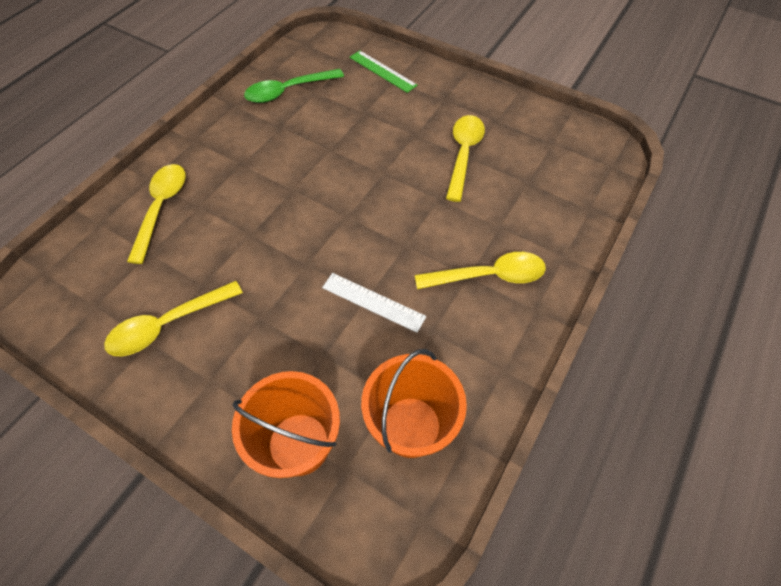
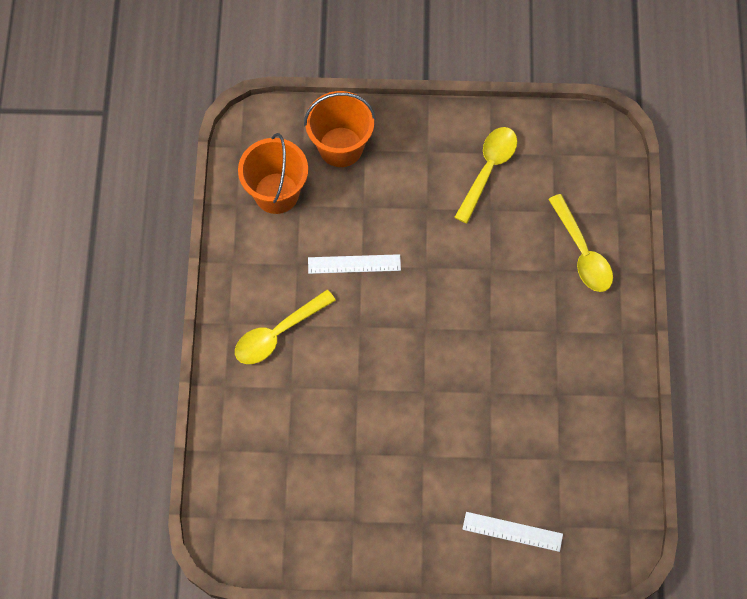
camera: 150 degrees right, 10 degrees up
green spoon [244,69,344,103] -> none
green ruler [350,50,418,93] -> white ruler [462,512,563,552]
yellow spoon [446,115,485,202] -> none

